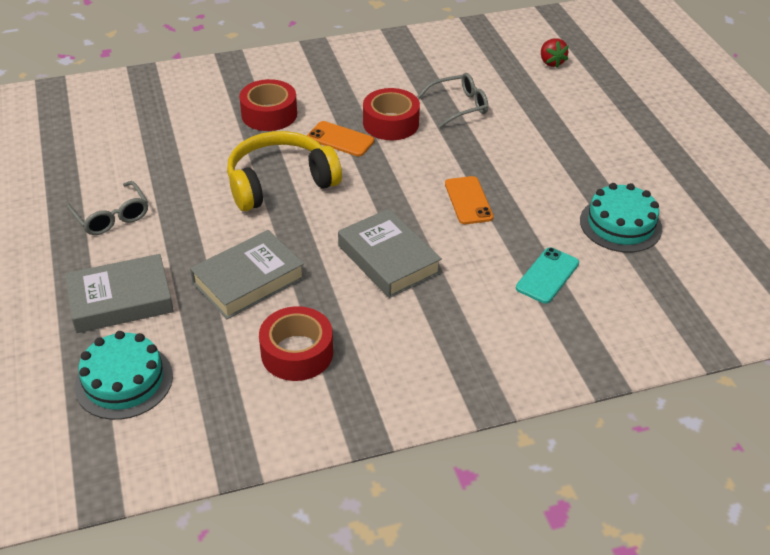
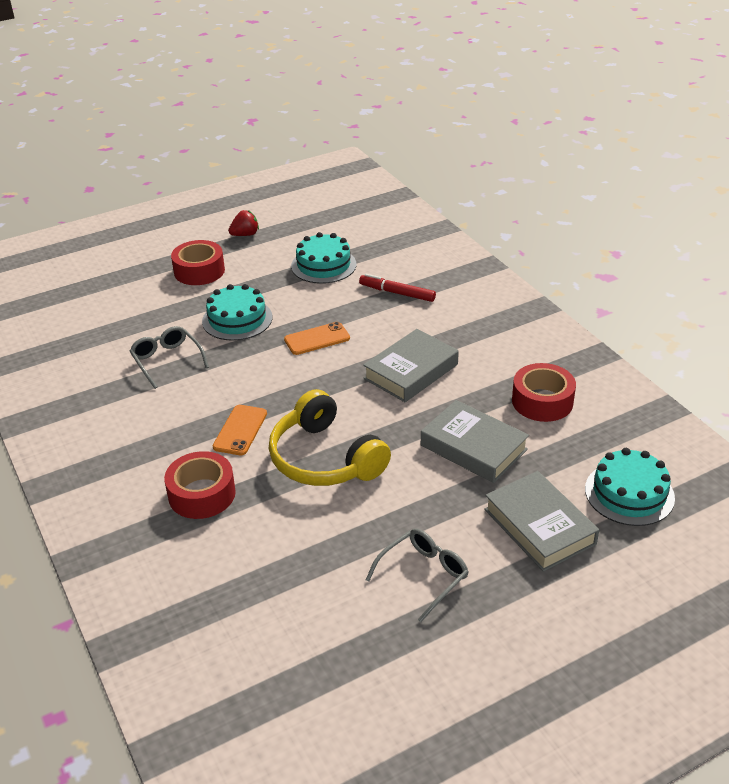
camera: 100 degrees left, 5 degrees down
red tape [363,88,420,140] -> red tape moved to [171,240,225,285]
turquoise phone [516,247,579,304] -> red marker [359,274,436,302]
red strawberry [541,38,569,68] -> red strawberry moved to [228,210,259,236]
none -> turquoise cake [202,284,272,341]

